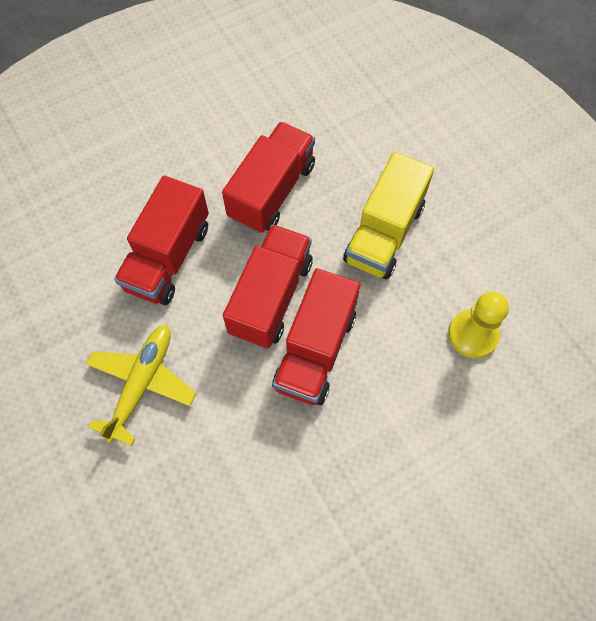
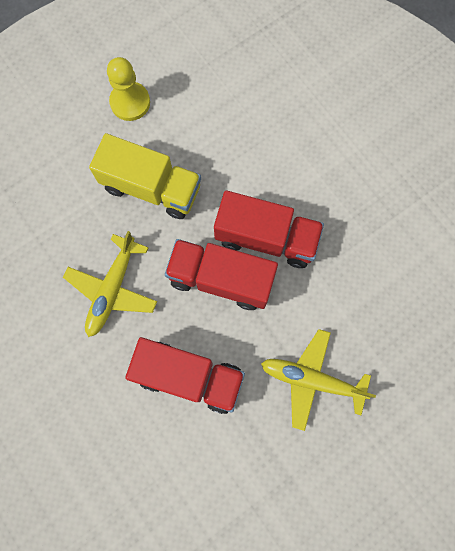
camera: 95 degrees left, 10 degrees up
red truck [222,122,315,233] -> yellow plane [63,231,157,337]
yellow pawn [448,292,509,358] -> yellow pawn moved to [107,57,150,121]

